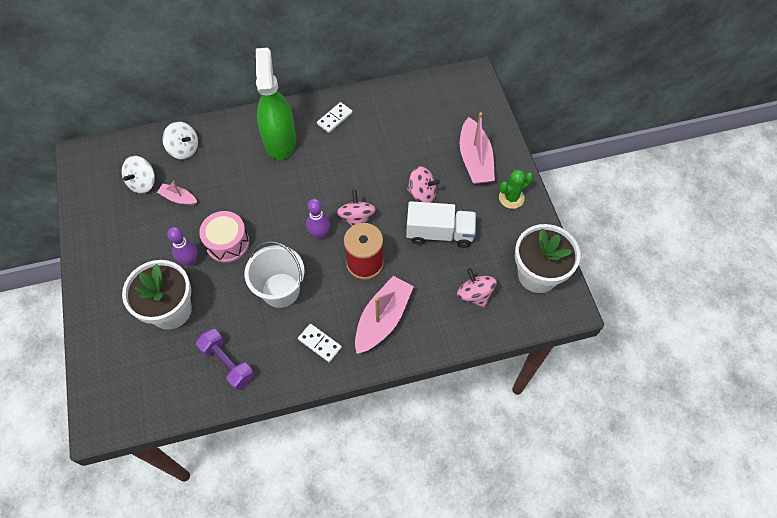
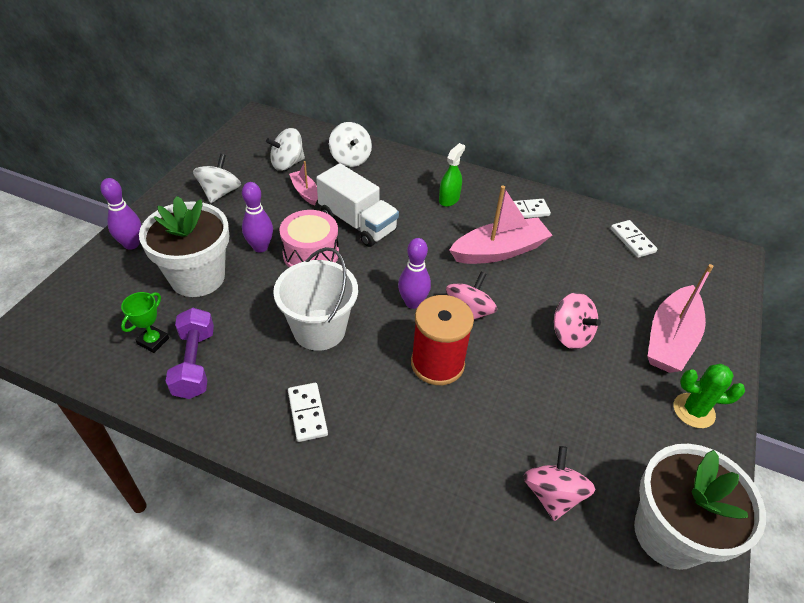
camera: 35 degrees right, 15 degrees down
green spray bottle [256,48,296,160] -> green spray bottle [439,143,465,207], size x0.45
pink boat [355,276,414,354] -> pink boat moved to [449,185,552,264]
white truck [406,201,476,248] -> white truck moved to [316,163,399,247]
none -> purple bowling pin [100,178,141,250]
none -> green trophy [121,292,169,353]
none -> white spinning top [193,154,241,203]
none -> white domino [610,220,657,258]

